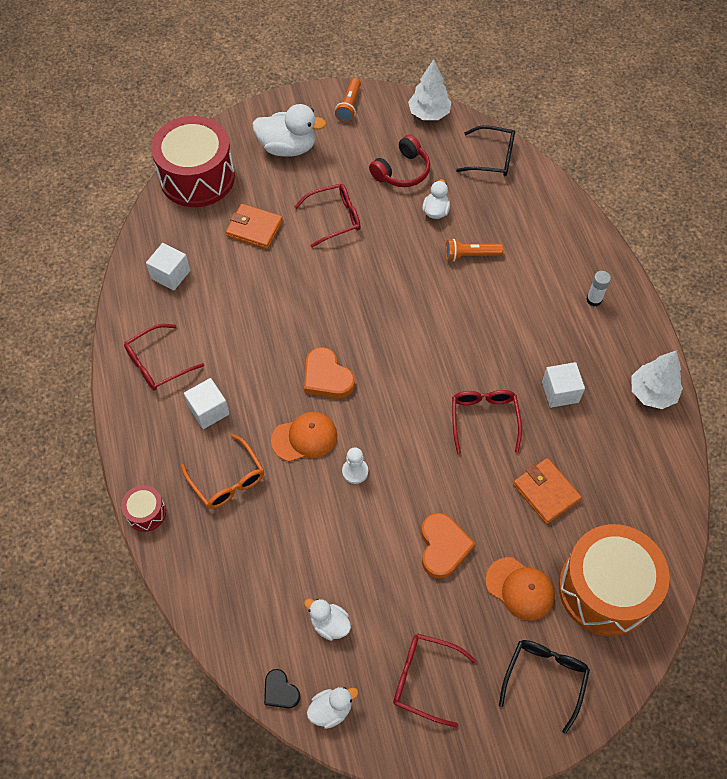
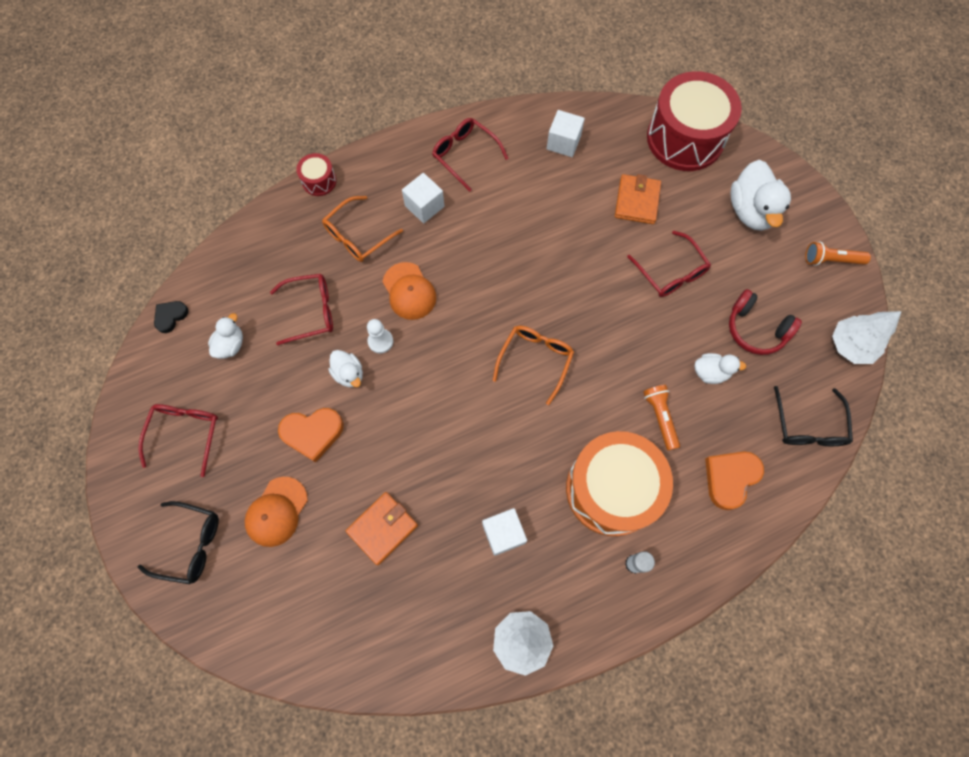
camera: 80 degrees right, 10 degrees up
orange heart [304,347,355,398] -> orange heart moved to [705,452,764,510]
white duck [307,687,358,729] -> white duck moved to [328,350,363,387]
red glasses [452,390,522,454] -> red glasses moved to [270,274,333,345]
orange drum [559,524,670,636] -> orange drum moved to [566,431,673,536]
none -> orange glasses [492,326,574,405]

